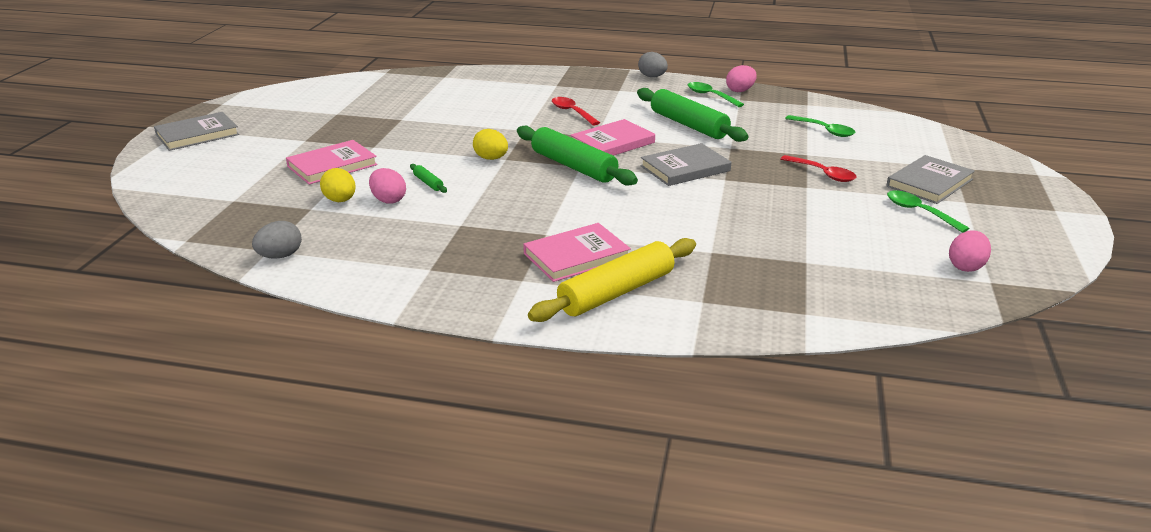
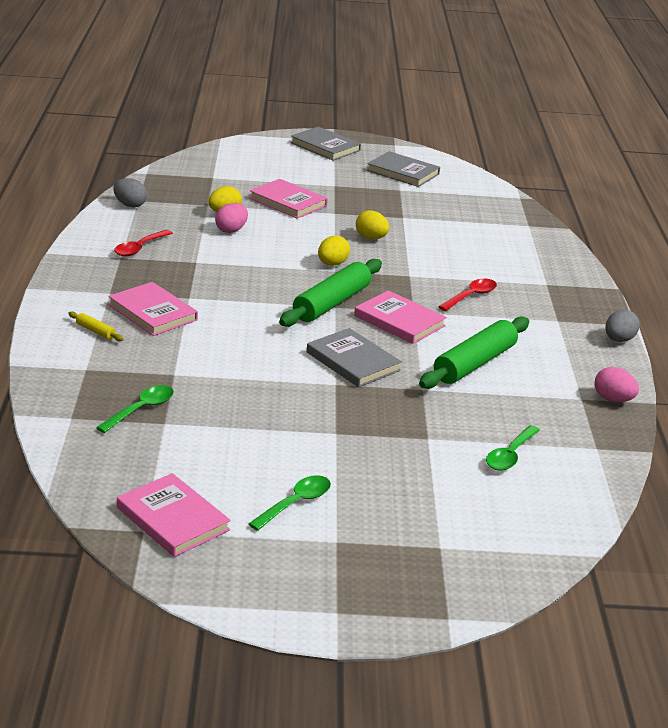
camera: 75 degrees right, 0 degrees up
green rolling pin [410,164,447,193] -> none
yellow rolling pin [528,238,696,322] -> yellow rolling pin [68,311,124,341], size x0.42
green spoon [688,82,744,107] -> green spoon moved to [96,385,174,433]
red spoon [780,155,857,182] -> red spoon moved to [114,230,173,256]
grey book [886,155,975,204] -> grey book moved to [367,151,440,187]
pink egg [949,230,991,272] -> pink book [117,473,231,557]
none -> yellow egg [356,210,389,239]

